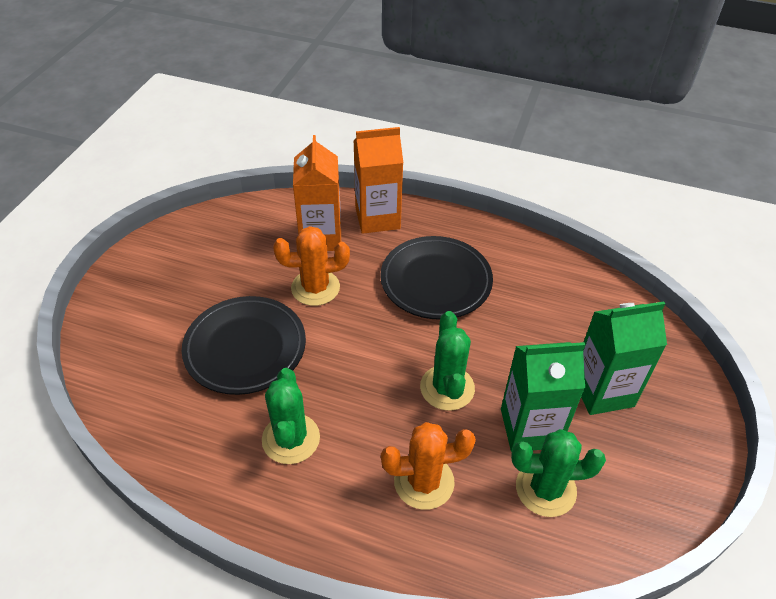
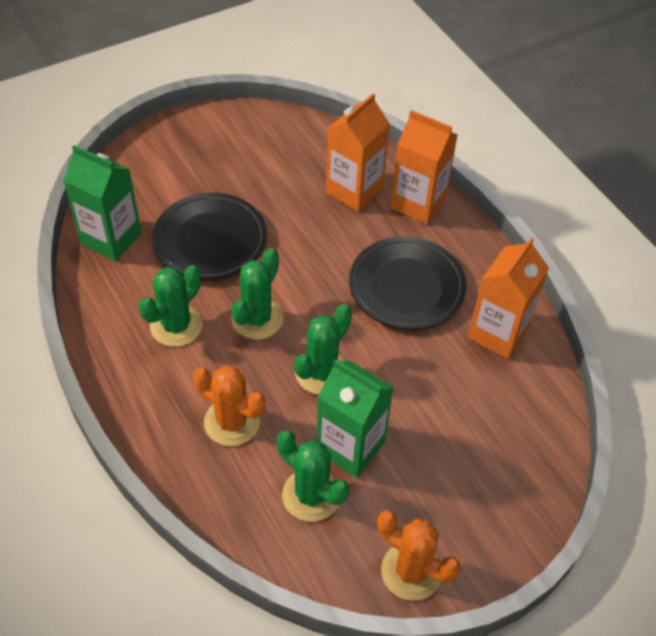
camera: 40 degrees right, 5 degrees up
orange cactus [273,226,350,306] -> orange cactus moved to [377,510,460,601]
green carton [581,301,667,415] -> green carton moved to [63,145,142,261]
none -> green cactus [231,248,283,340]
none -> orange carton [468,237,549,359]

